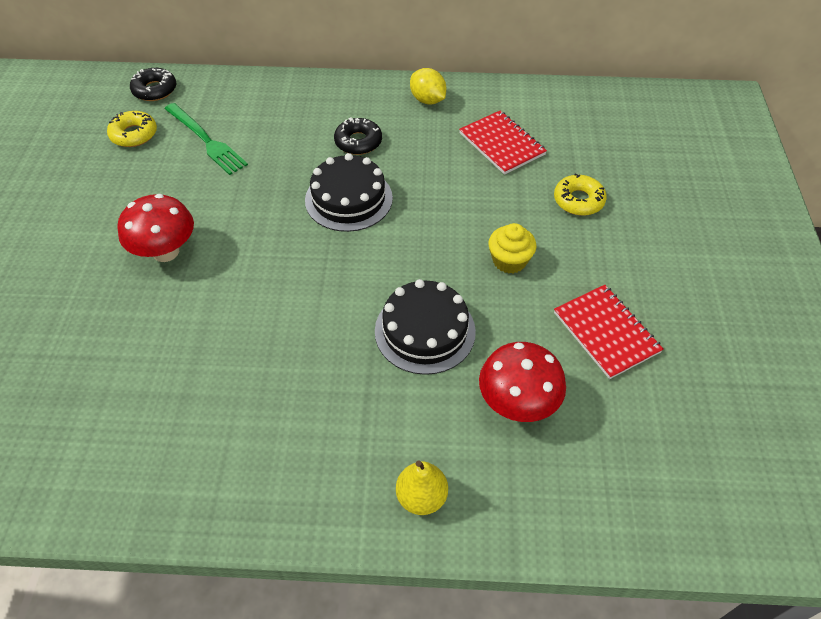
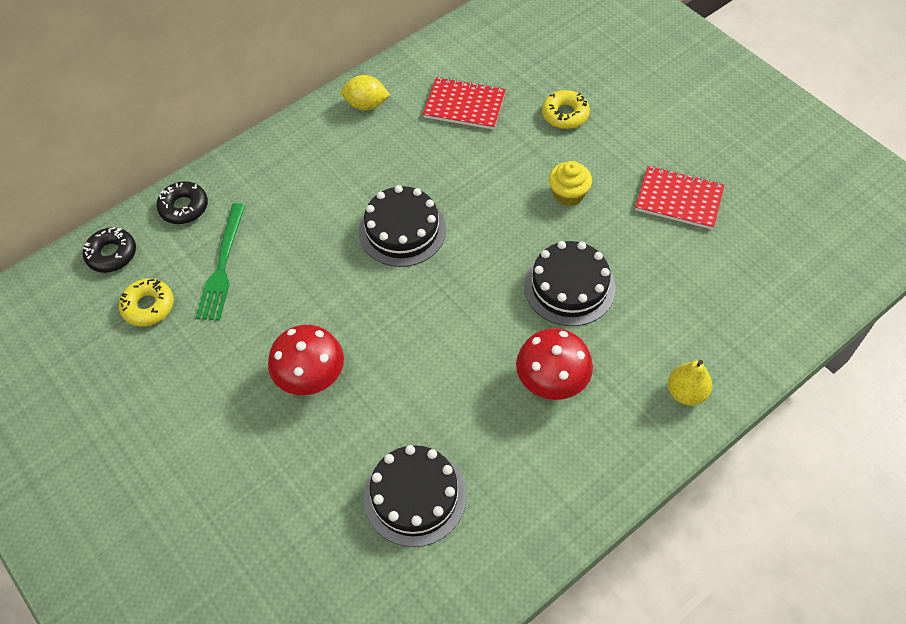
camera: 40 degrees left, 5 degrees up
green fork [165,103,248,175] -> green fork turned 90 degrees clockwise [196,203,245,321]
black donut [334,117,382,155] -> black donut moved to [156,181,208,224]
red mushroom [479,342,566,422] -> red mushroom moved to [516,328,593,400]
none -> black cake [363,445,467,547]

